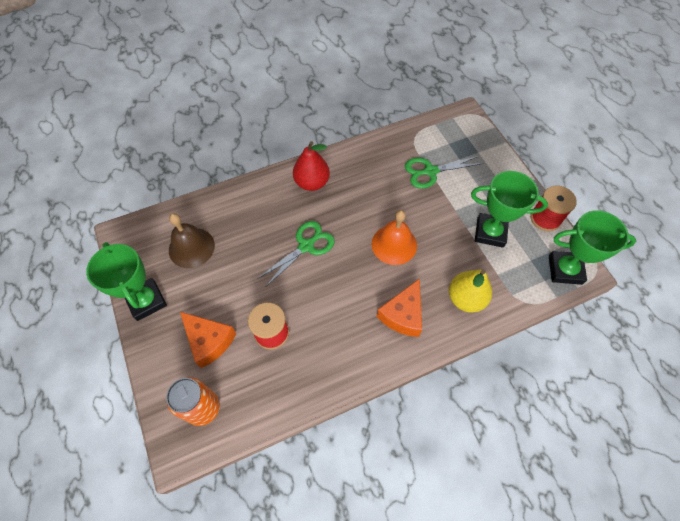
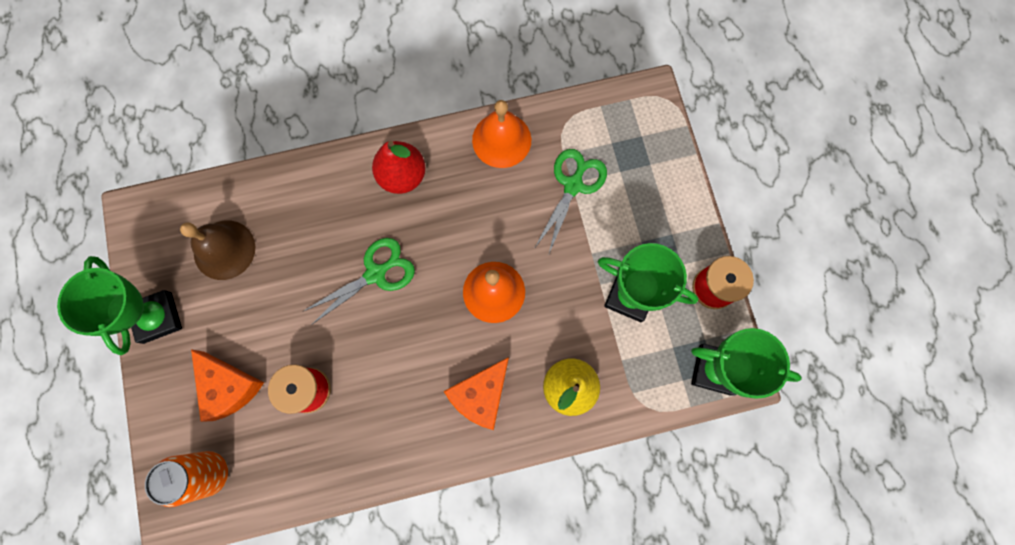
camera: 10 degrees right, 15 degrees up
green scissors [405,156,483,189] -> green scissors turned 120 degrees clockwise [534,149,607,253]
none -> orange bell [472,100,531,168]

